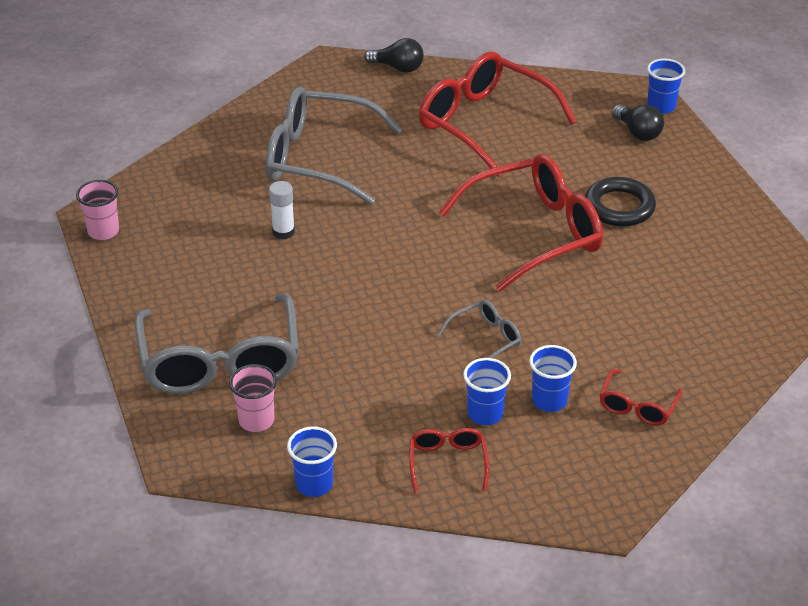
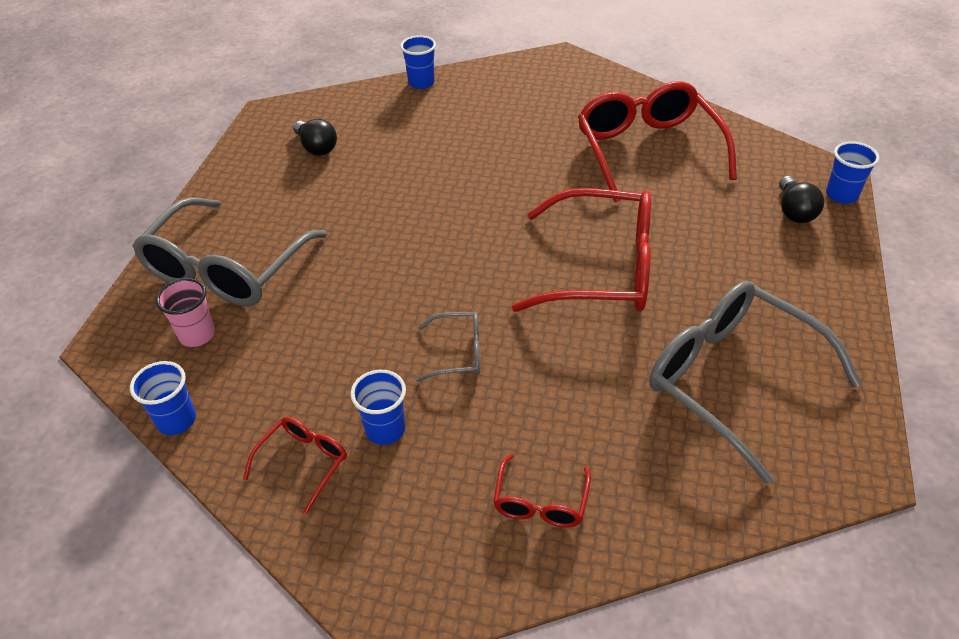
camera: 35 degrees right, 5 degrees up
pink cup [76,180,119,240] -> none
grey glasses [266,86,403,205] -> grey glasses moved to [649,281,862,484]
white glue stick [269,181,295,240] -> none
black light bulb [364,38,424,73] -> black light bulb moved to [293,119,337,156]
blue cup [529,345,577,412] -> blue cup moved to [400,35,436,89]
black ring [585,177,656,226] -> none
red glasses [600,369,682,425] -> red glasses turned 45 degrees counterclockwise [493,454,591,528]

